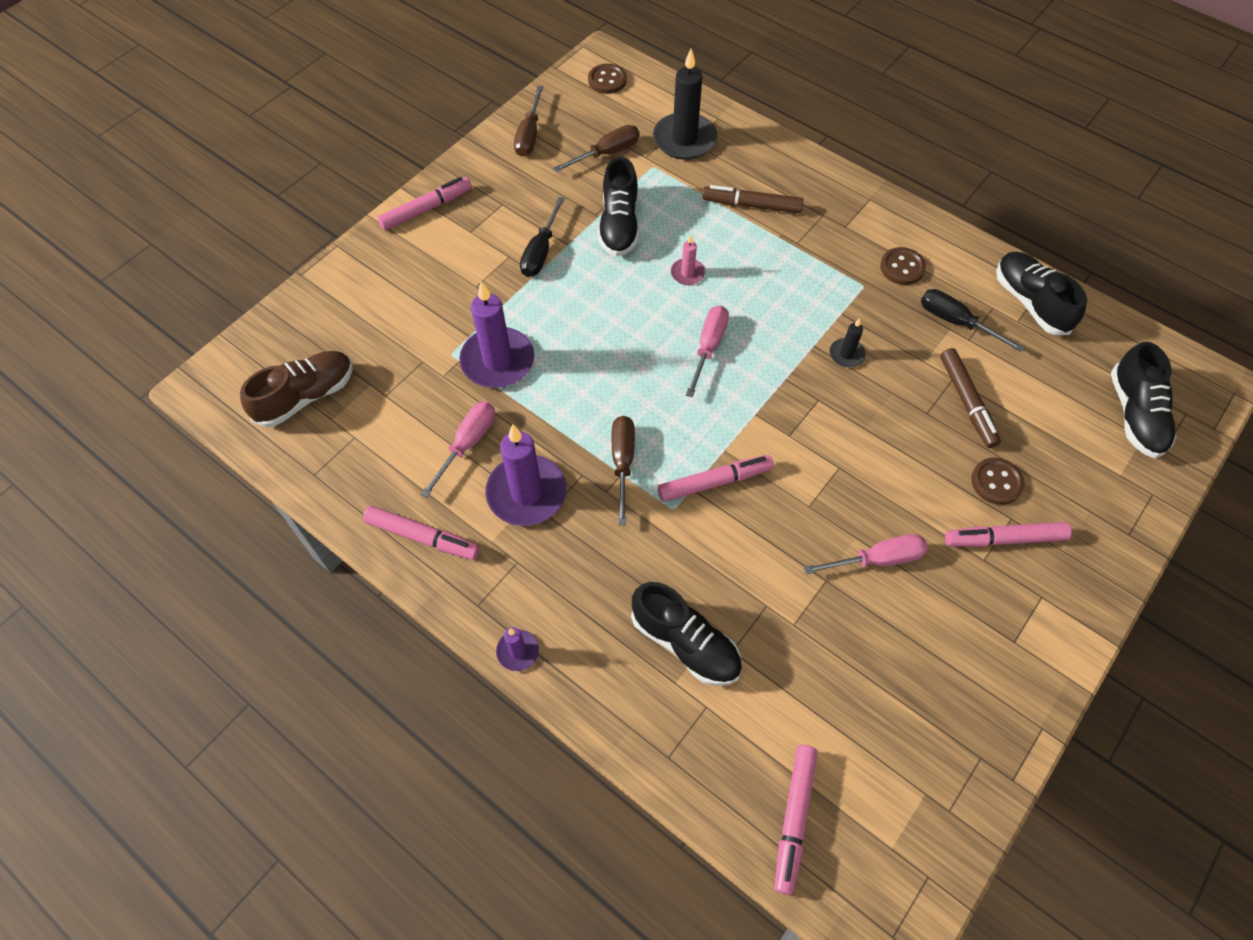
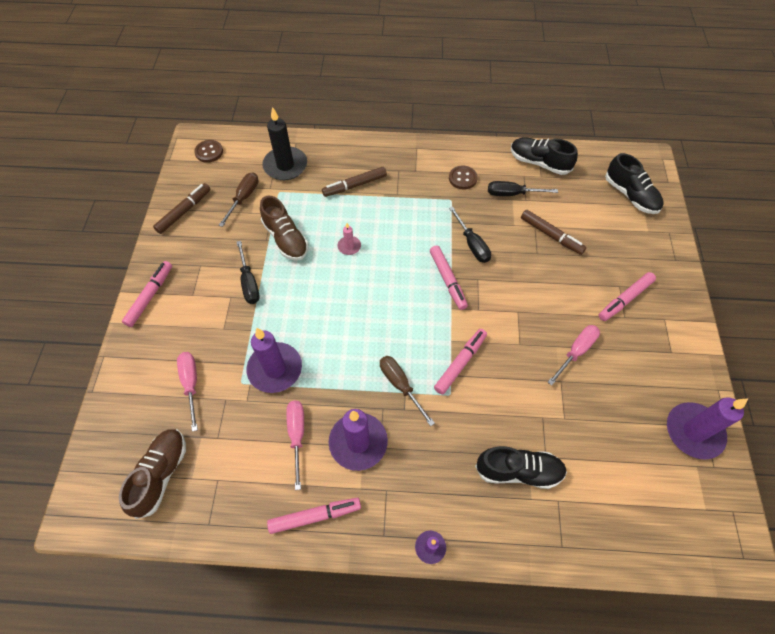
camera: 35 degrees left, 0 degrees up
brown screwdriver [514,86,544,157] -> brown marker [153,183,210,234]
black shoe [598,157,639,257] -> brown shoe [260,196,308,261]
pink screwdriver [686,306,729,398] -> pink screwdriver moved to [177,352,198,432]
pink marker [774,745,818,895] -> pink marker moved to [430,245,468,310]
black candle [830,318,866,367] -> black screwdriver [449,207,491,263]
brown button [971,457,1025,505] -> none
none -> purple candle [667,397,748,460]

